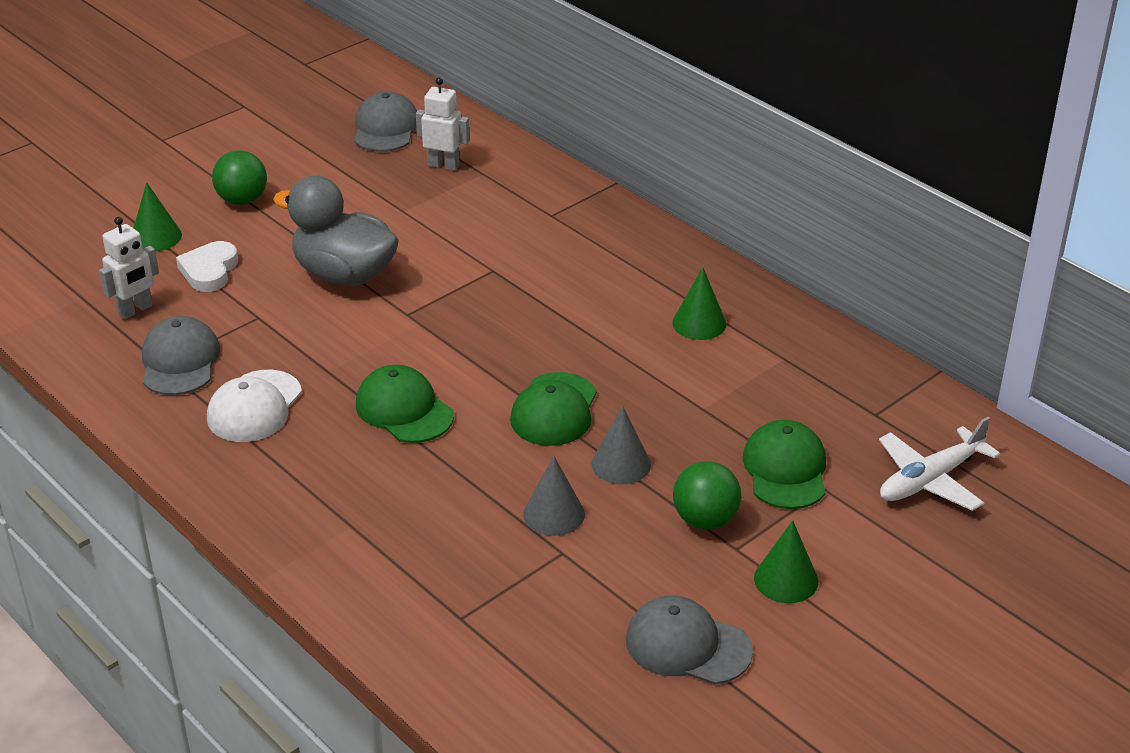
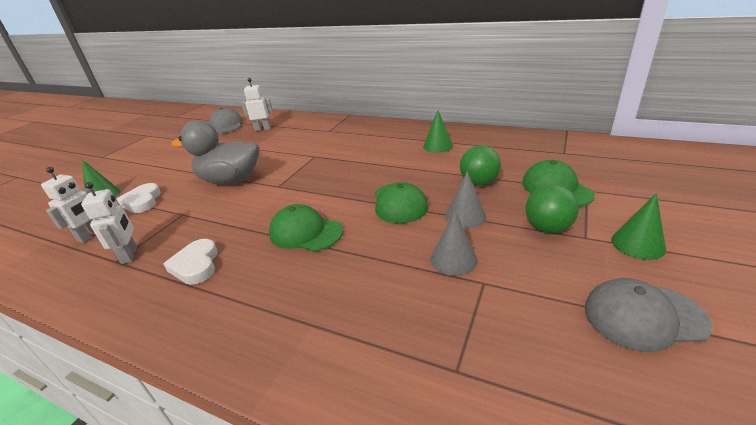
camera: 20 degrees left, 5 degrees down
grey cap [142,316,220,395] -> white robot [81,182,137,264]
white cap [207,370,302,442] -> white heart [163,239,218,285]
green ball [212,150,267,205] -> green ball moved to [460,145,501,186]
white plane [879,417,1000,511] -> none

